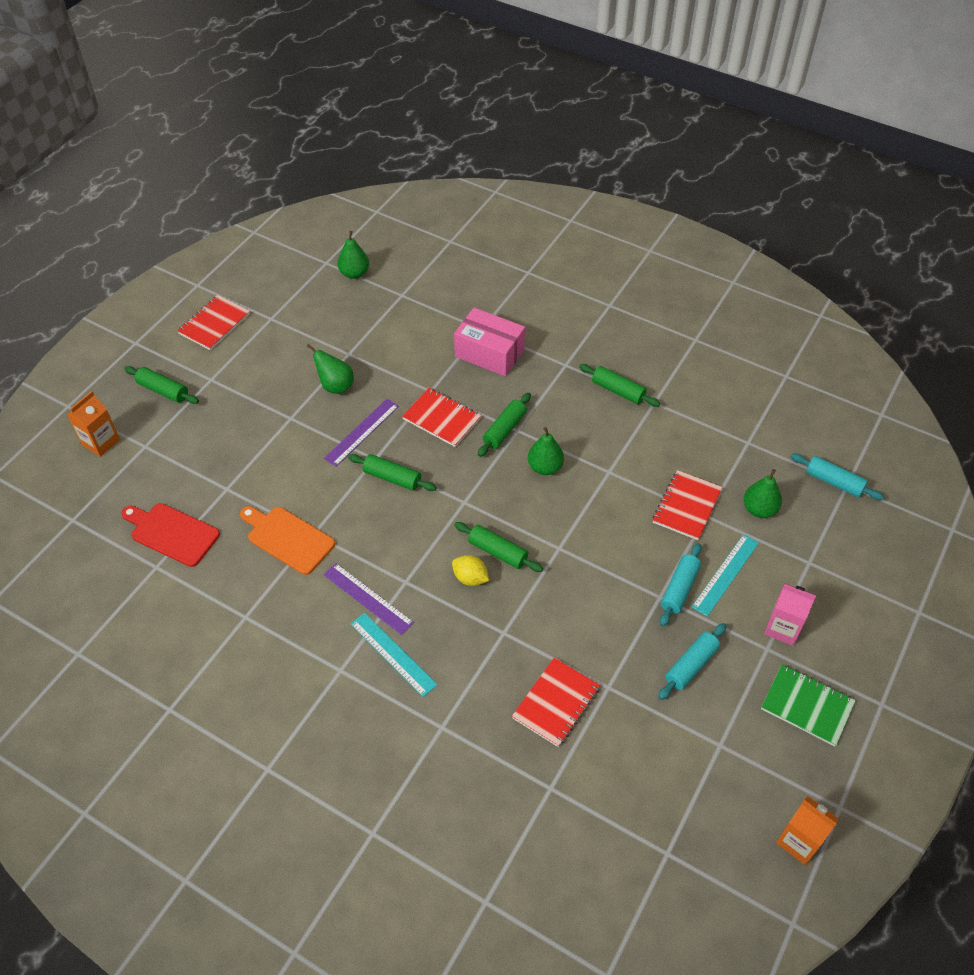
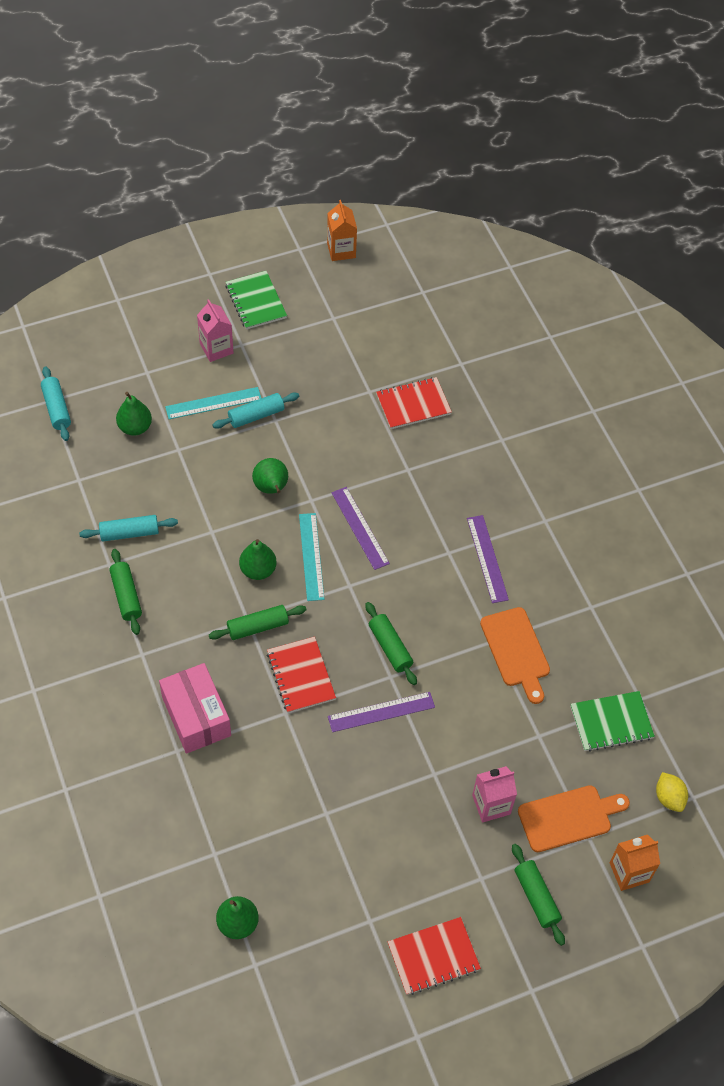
camera: 145 degrees left, 5 degrees up
red cutting board [121,503,220,567] -> green notebook [570,691,655,752]
green pear [307,344,354,394] -> green pear moved to [252,458,288,494]
turquoise ruler [351,613,437,697] -> turquoise ruler moved to [299,513,325,601]
yellow lemon [452,555,489,586] -> yellow lemon moved to [656,772,688,812]
green rolling pin [454,522,543,572] -> purple ruler [332,487,390,570]
red notebook [653,470,723,540] -> none
turquoise rolling pin [658,623,726,700] -> turquoise rolling pin moved to [79,515,178,541]
none -> pink carton [472,766,517,822]
none -> orange cutting board [518,785,630,852]

